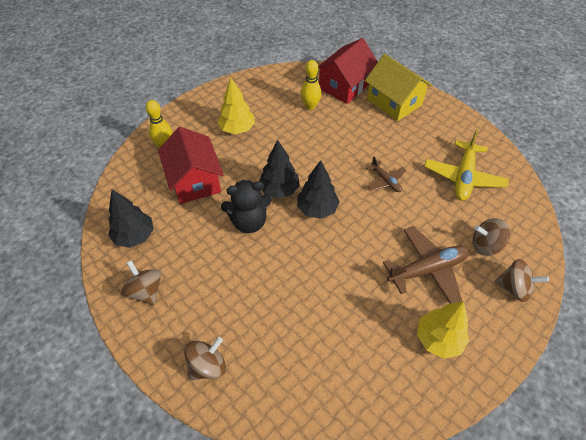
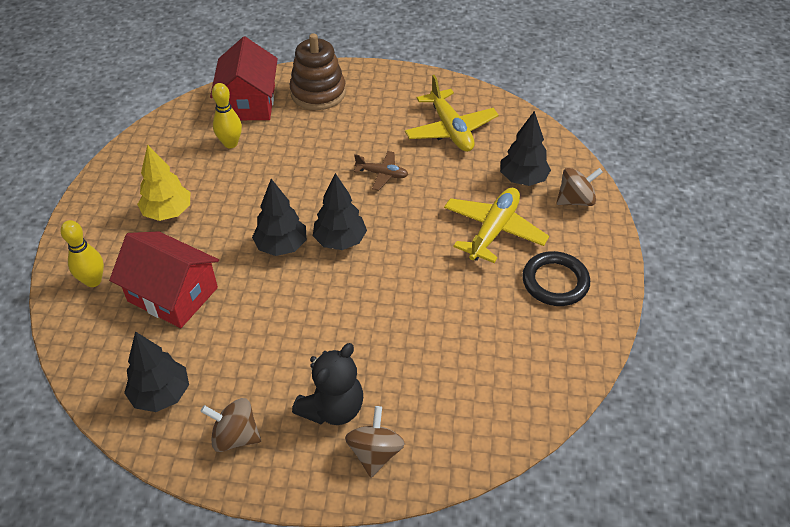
camera: 40 degrees left, 5 degrees down
black teddy bear [221,180,272,233] -> black teddy bear moved to [292,343,363,425]
yellow house [365,54,433,121] -> brown stacking toy [290,33,346,110]
brown plane [383,226,469,304] -> yellow plane [444,188,549,263]
yellow tree [417,301,469,359] -> black ring [522,251,590,306]
brown spinning top [473,218,510,256] -> black tree [500,111,551,186]

